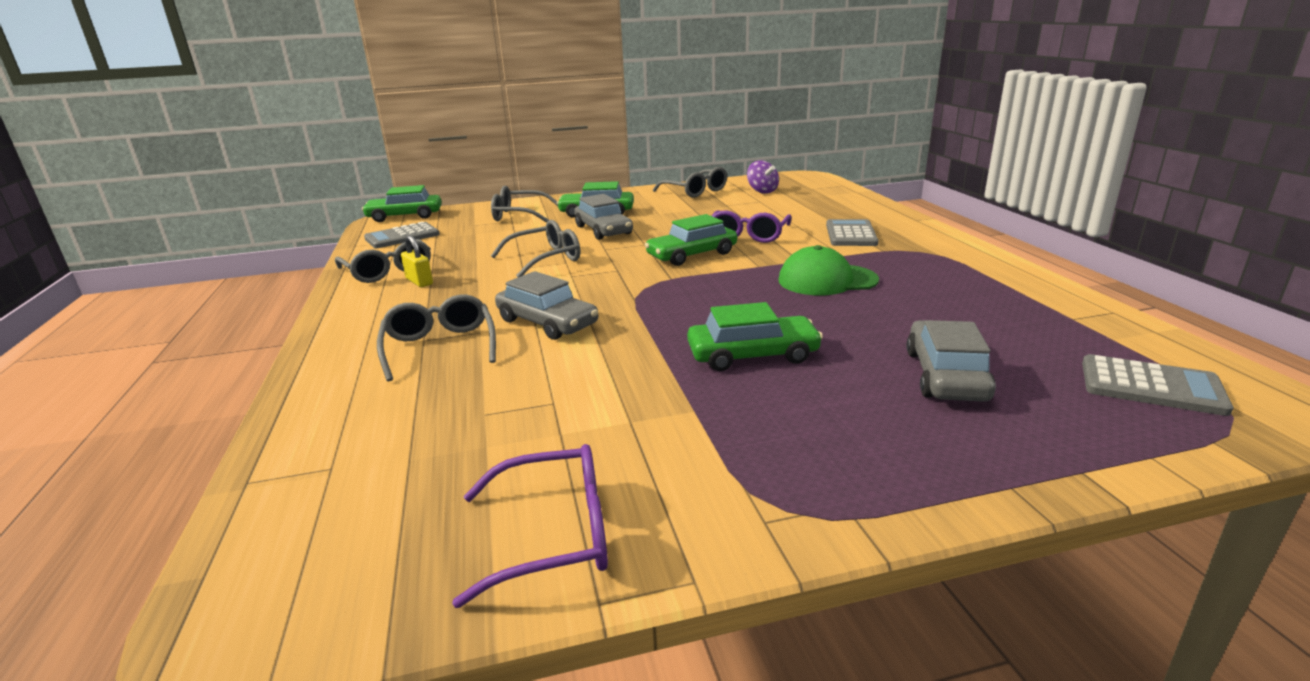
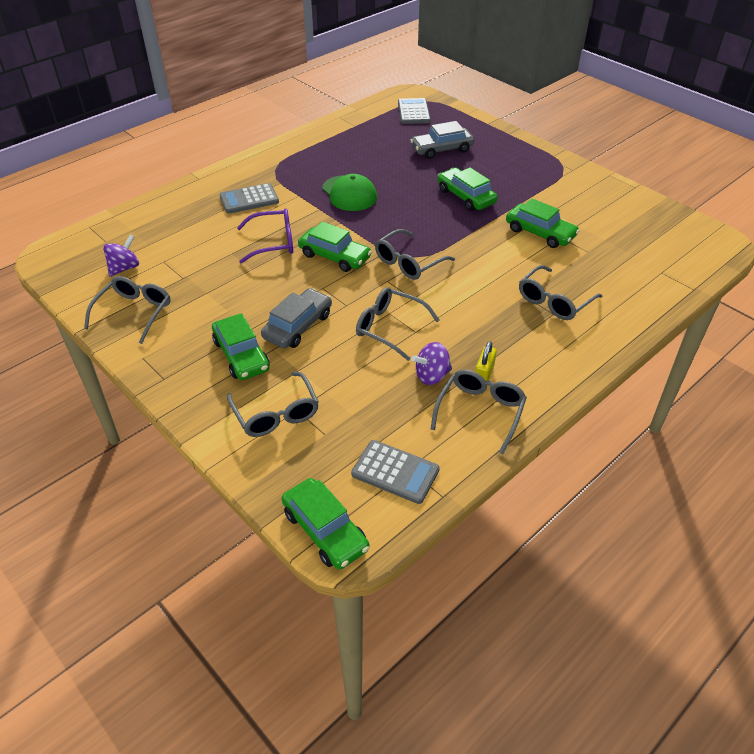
camera: 120 degrees left, 20 degrees up
purple glasses [452,444,608,608] -> none
grey car [495,271,598,340] -> none
none -> grey glasses [375,229,455,280]
none -> purple spinning top [411,342,452,385]
none -> green car [506,198,579,248]

